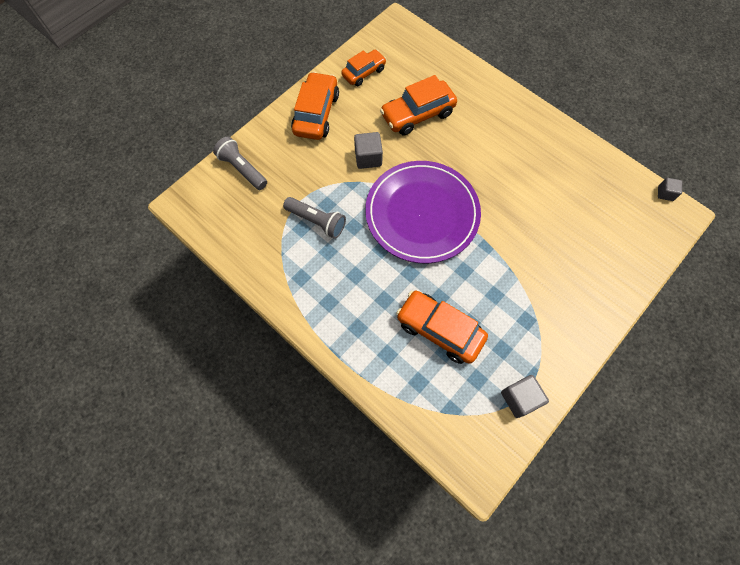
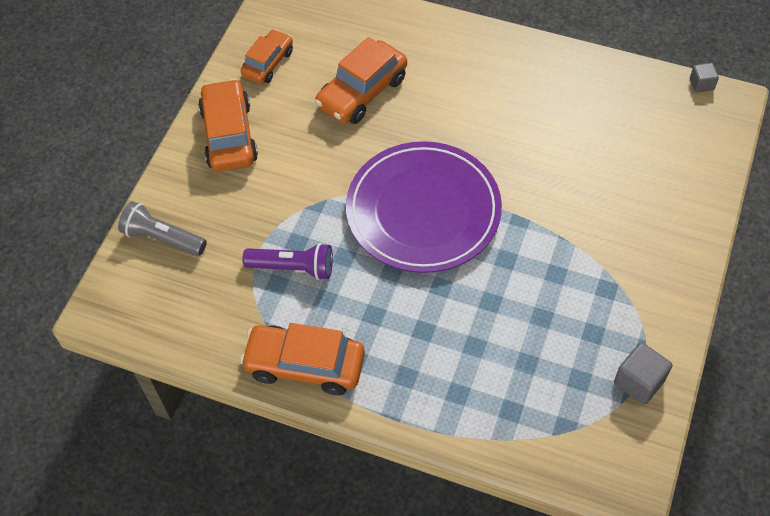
camera: 20 degrees left, 10 degrees down
grey flashlight [283,197,346,239] -> purple flashlight [242,243,333,280]
grey cube [354,132,383,169] -> none
orange car [396,291,488,364] -> orange car moved to [240,323,365,395]

